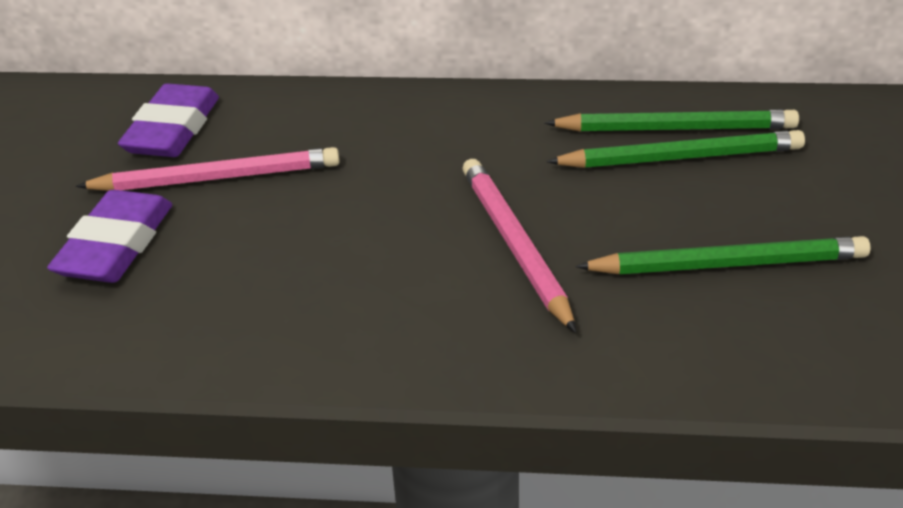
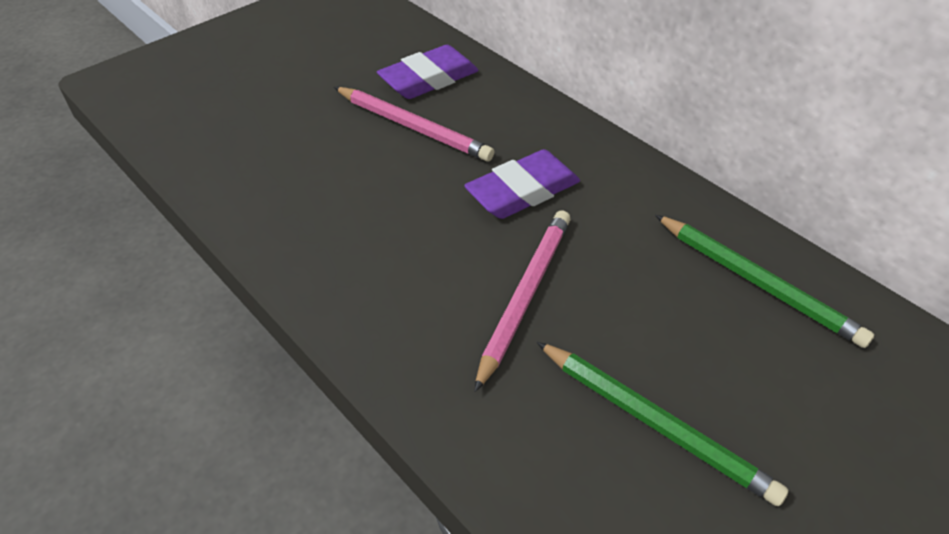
camera: 40 degrees right, 10 degrees up
purple eraser [47,190,172,283] -> purple eraser moved to [464,149,580,219]
green pencil [546,130,805,168] -> none

